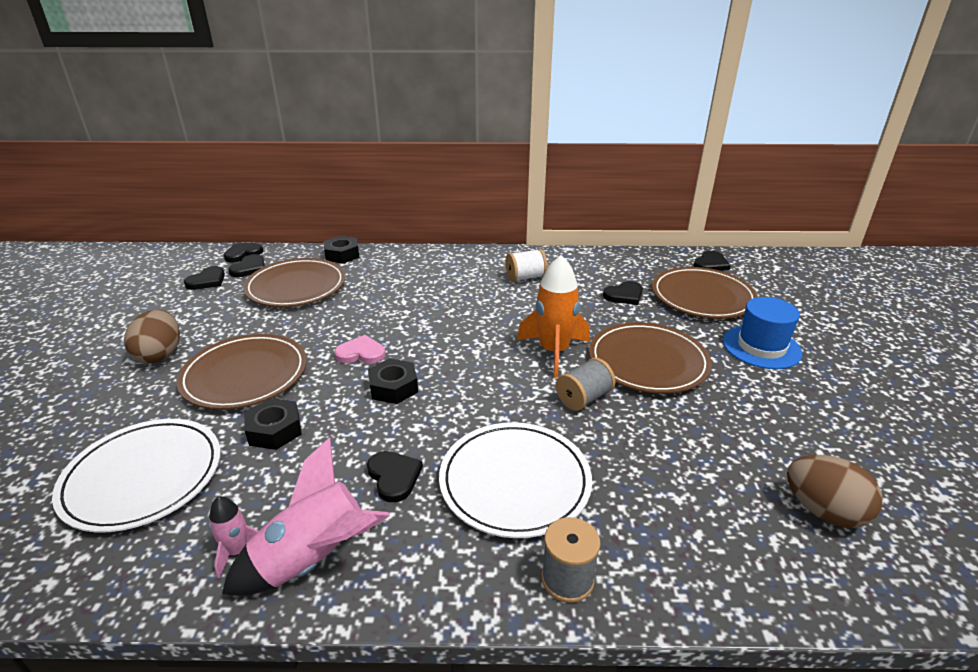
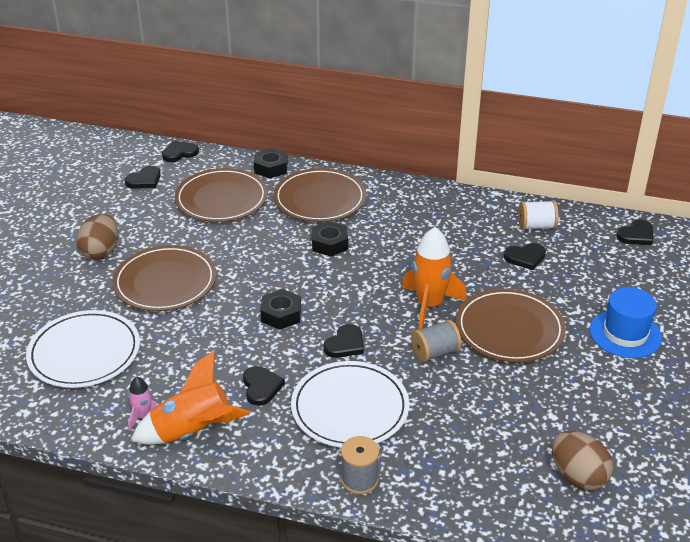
camera: 15 degrees right, 5 degrees up
pink rocket [222,437,390,596] -> orange rocket [131,351,250,445]
black heart [228,254,265,277] -> black heart moved to [324,324,364,358]
black nut [244,398,302,450] -> black nut moved to [311,221,348,257]
pink heart [335,335,386,364] -> none
white spool [505,249,547,282] -> white spool moved to [518,200,559,230]
brown plate [652,267,758,319] -> brown plate moved to [274,168,366,222]

